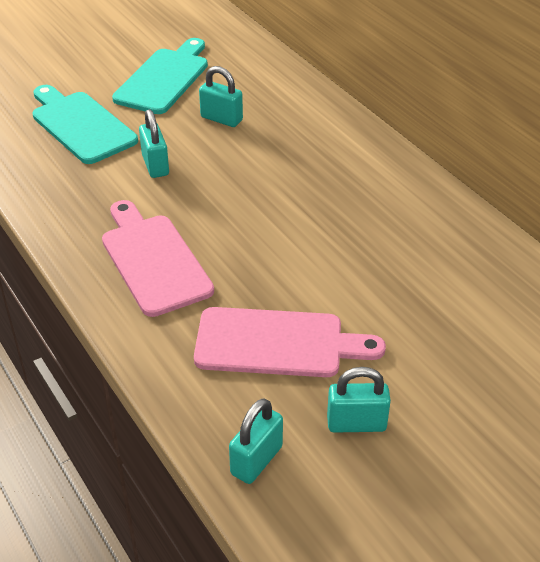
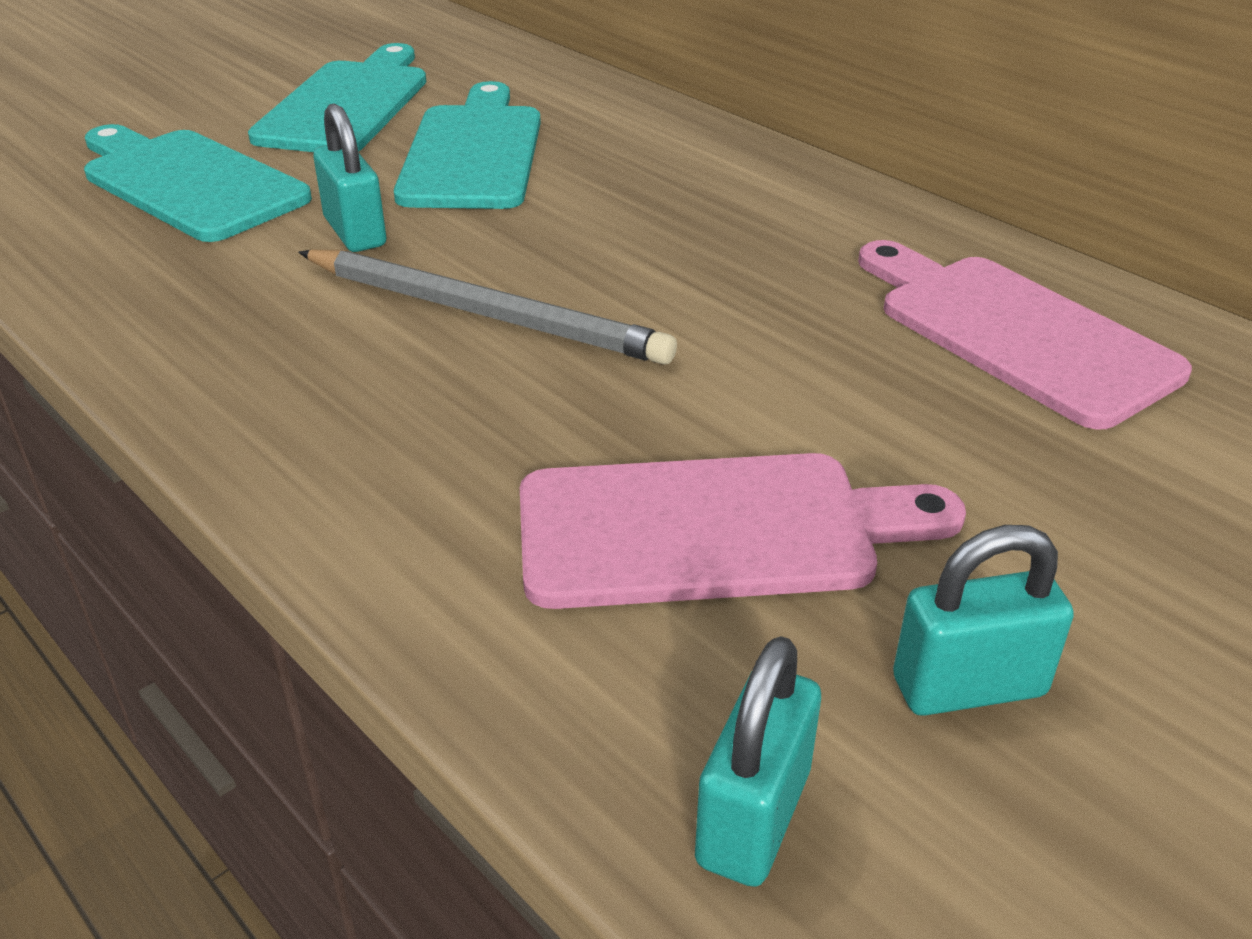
camera: 10 degrees left, 5 degrees down
pink cutting board [102,200,214,317] -> pink cutting board moved to [858,240,1192,430]
turquoise padlock [199,66,243,127] -> turquoise cutting board [394,81,541,209]
none -> grey pencil [298,250,677,365]

